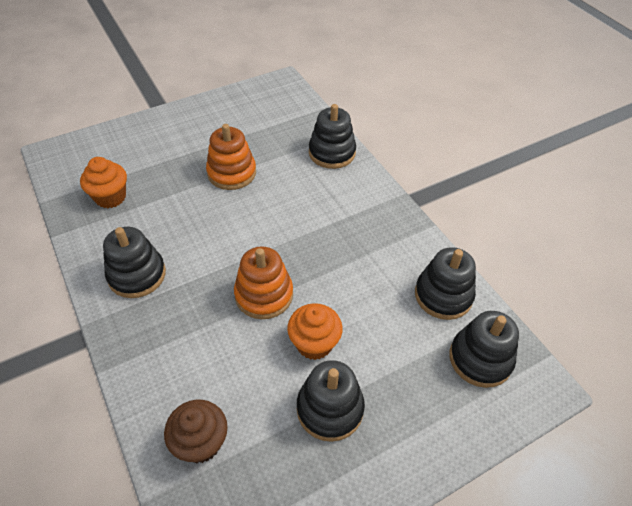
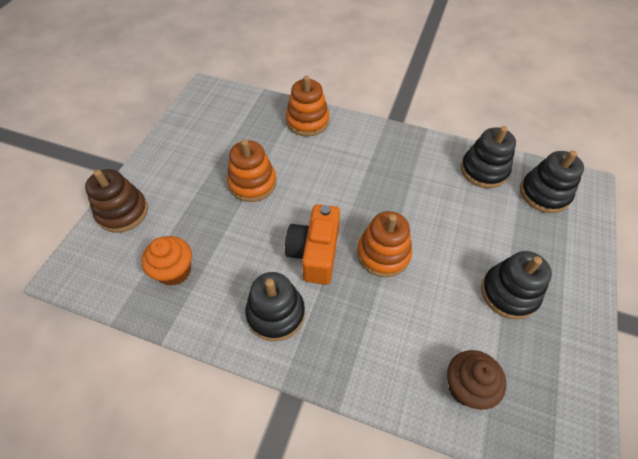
camera: 40 degrees left, 5 degrees up
orange cupcake [287,303,343,360] -> none
black stacking toy [309,104,356,169] -> orange stacking toy [286,76,329,136]
none -> brown stacking toy [85,169,148,233]
none -> orange camera [285,204,340,285]

